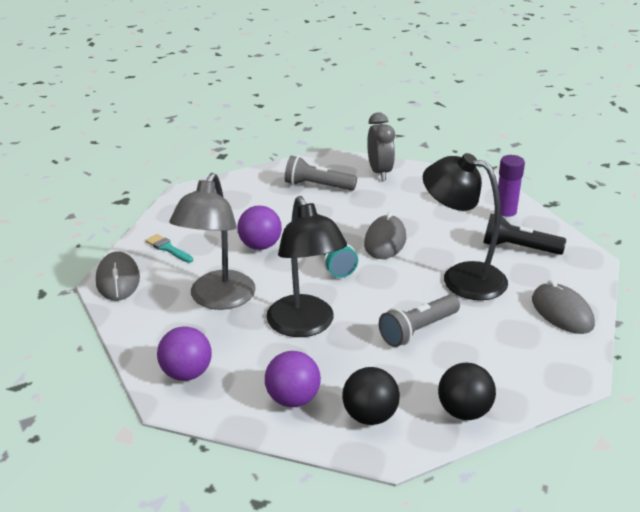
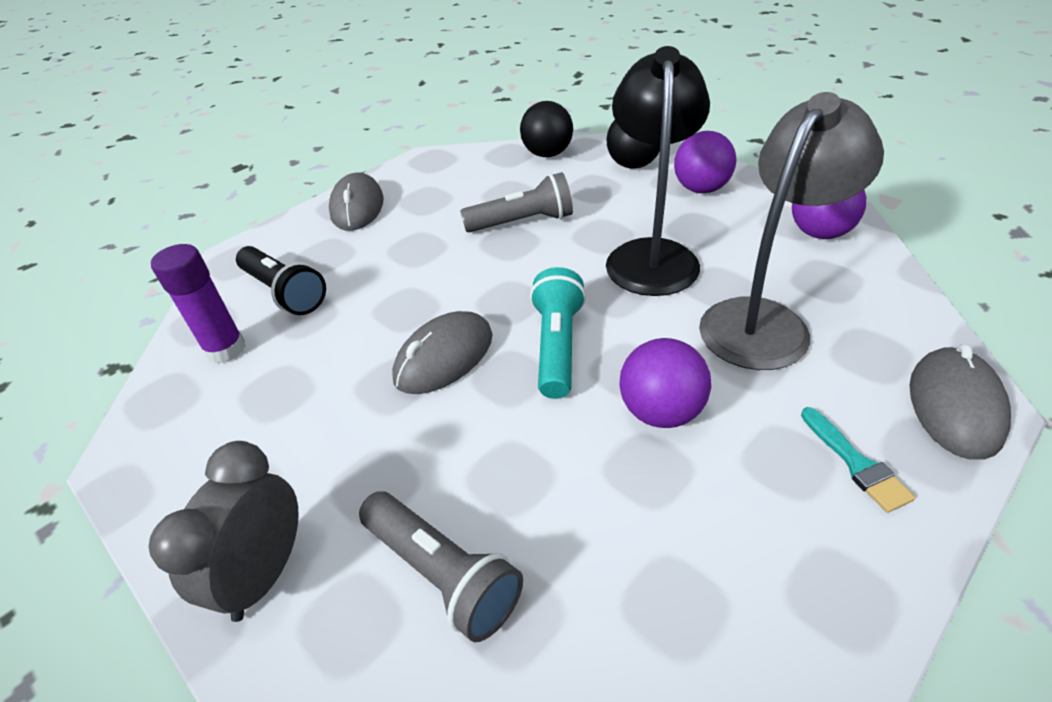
camera: 150 degrees left, 10 degrees up
black lamp [423,153,508,300] -> none

